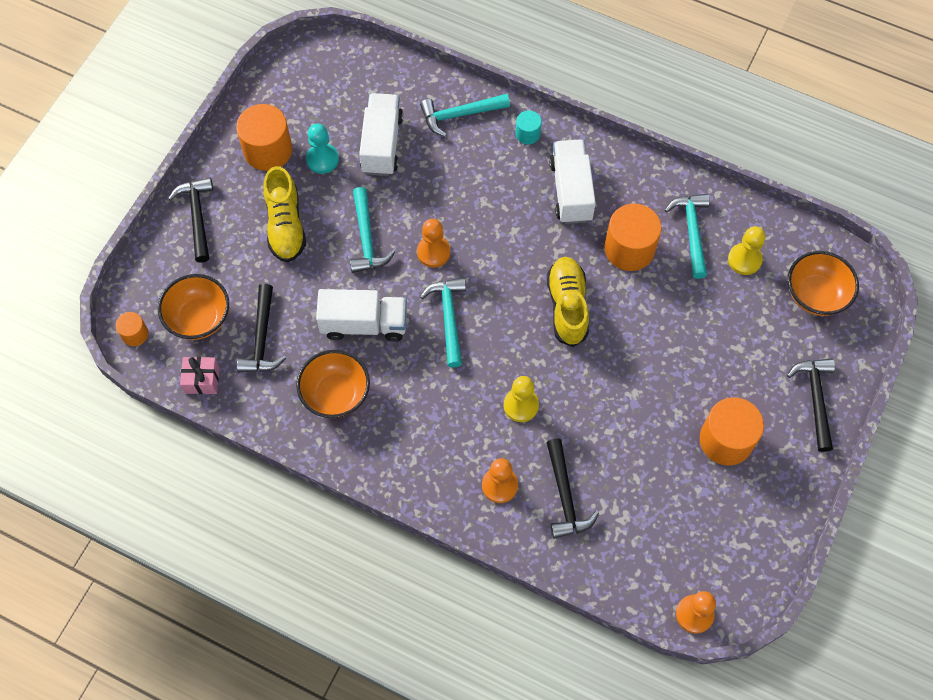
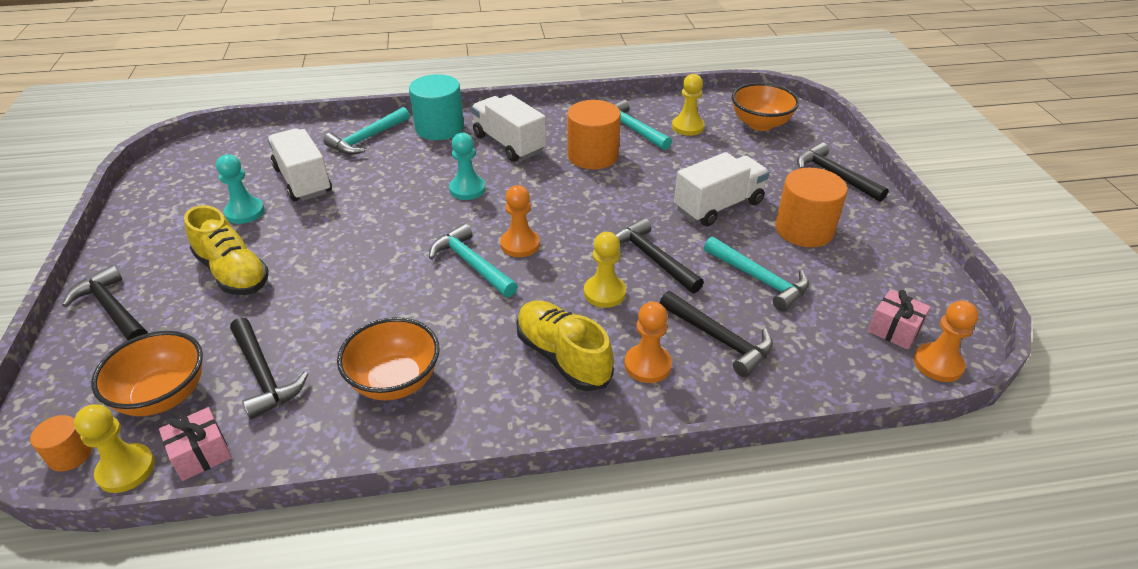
camera: 35 degrees left, 25 degrees down
orange cylinder [236,104,292,171] -> none
white truck [316,289,407,342] -> white truck moved to [674,152,770,226]
turquoise hammer [350,187,395,273] -> turquoise hammer moved to [704,237,809,312]
orange pawn [417,219,451,268] -> orange pawn moved to [500,185,540,257]
turquoise cylinder [516,111,542,144] -> turquoise cylinder [409,74,464,140], size x1.95
yellow shoe [547,257,589,347] -> yellow shoe moved to [516,300,614,391]
none -> yellow pawn [74,404,155,493]
none -> turquoise pawn [449,133,486,200]
none -> black hammer [615,218,704,293]
none -> pink gift [868,289,931,350]

